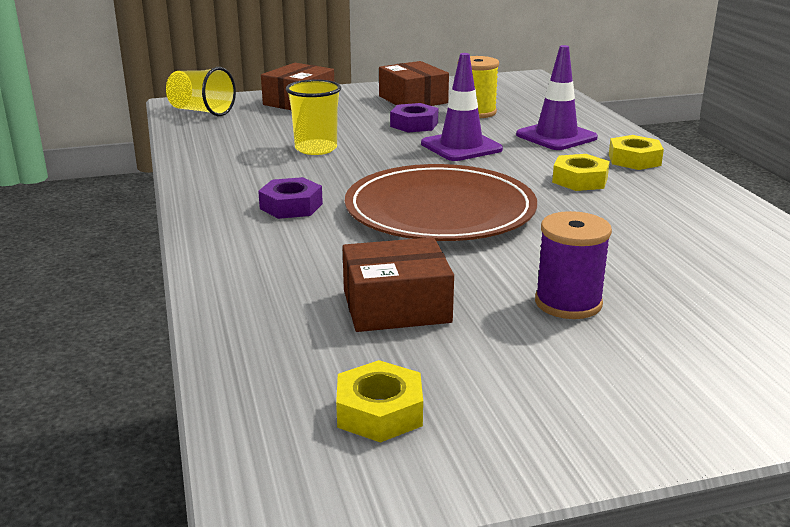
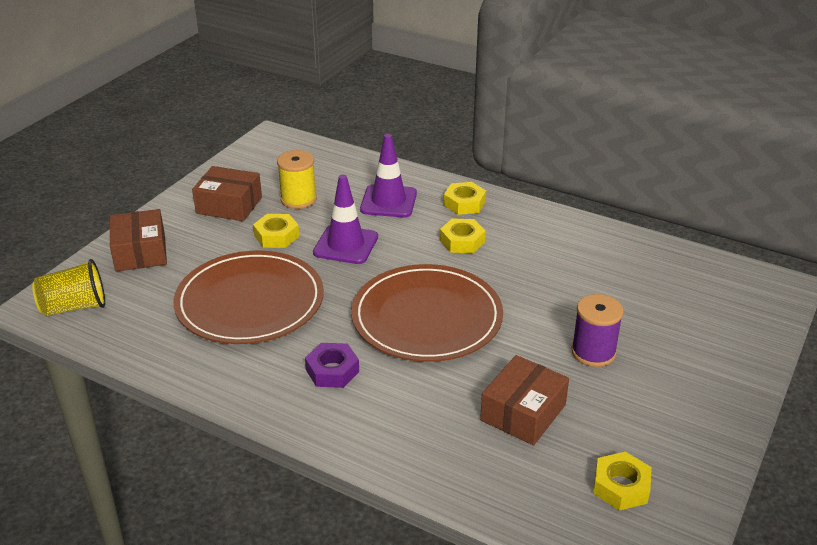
camera: 45 degrees left, 10 degrees up
yellow cup [286,79,341,155] -> brown plate [173,251,324,344]
purple nut [390,103,438,133] -> yellow nut [253,214,299,248]

